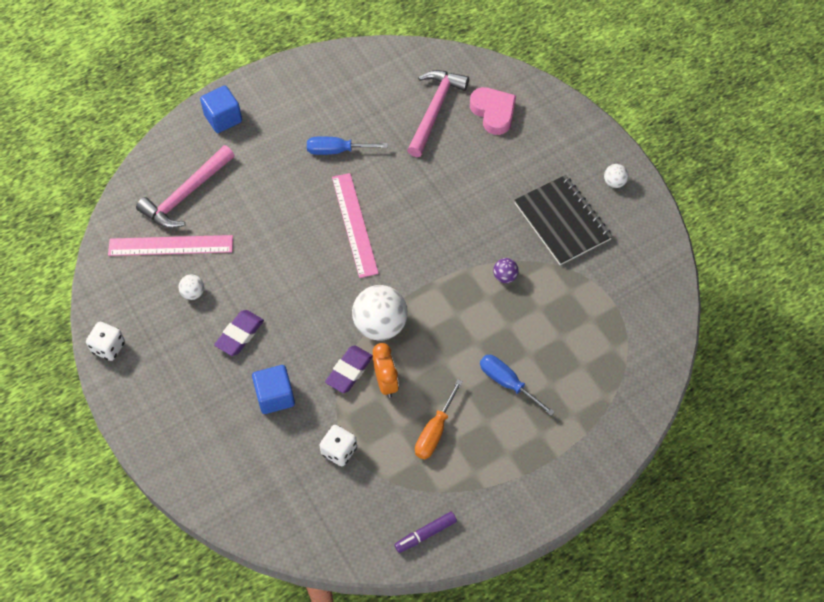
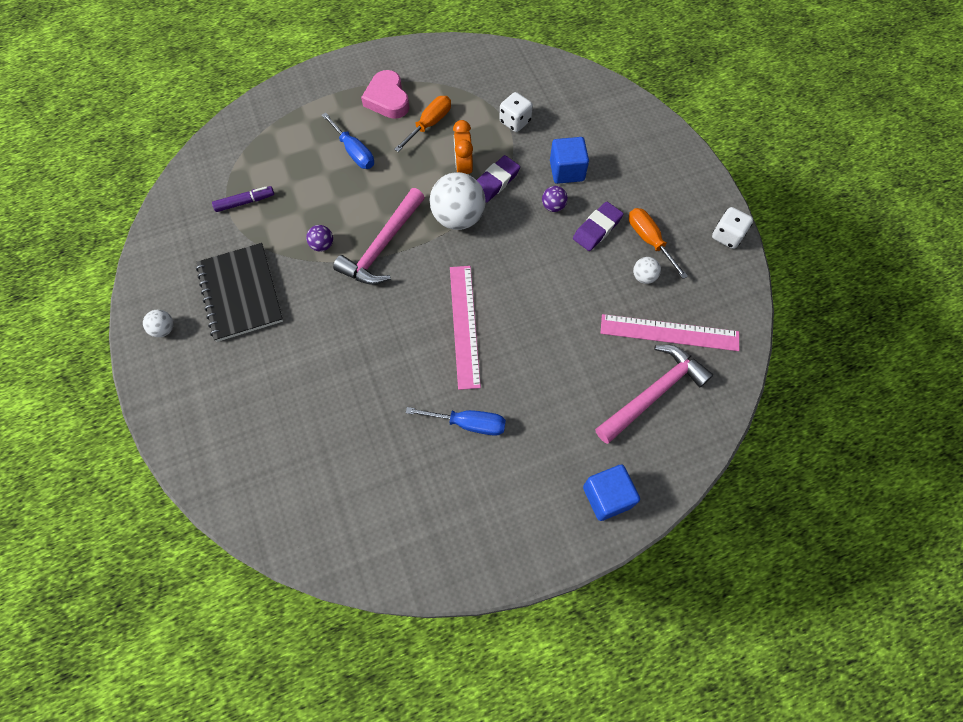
camera: 170 degrees left, 5 degrees up
purple marker [394,512,457,553] -> purple marker moved to [212,186,274,212]
pink hammer [407,70,469,157] -> pink hammer moved to [333,188,425,285]
pink heart [470,87,516,135] -> pink heart moved to [361,70,410,119]
none -> purple ball [542,186,568,212]
none -> orange screwdriver [629,208,688,279]

